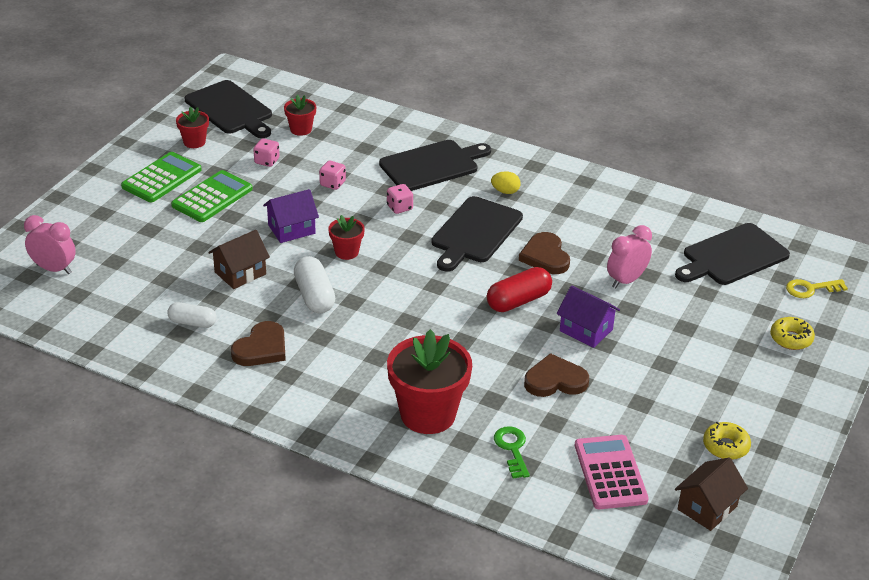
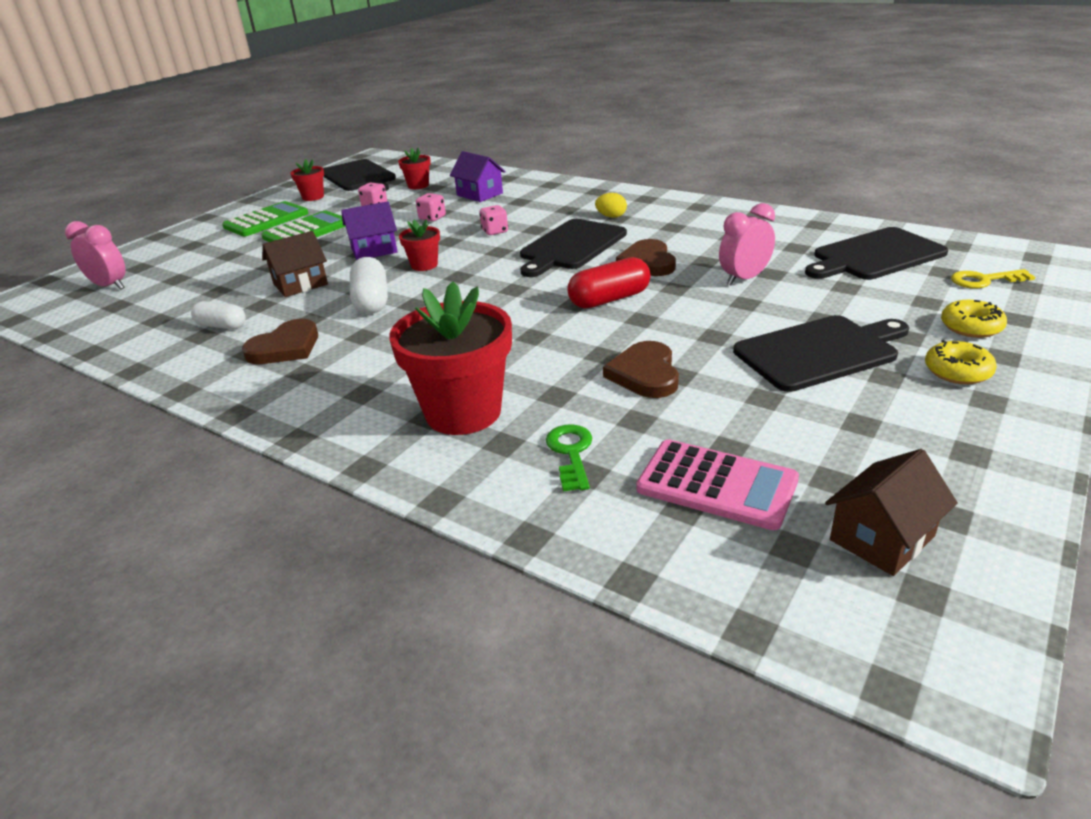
camera: 10 degrees right, 5 degrees down
black cutting board [379,140,491,191] -> black cutting board moved to [733,315,909,392]
brown heart [524,353,589,397] -> brown heart turned 90 degrees counterclockwise [603,341,679,398]
purple house [557,285,620,348] -> purple house moved to [450,151,506,202]
pink calculator [575,435,649,509] -> pink calculator turned 120 degrees clockwise [636,439,799,530]
yellow donut [703,422,751,460] -> yellow donut moved to [925,340,997,384]

